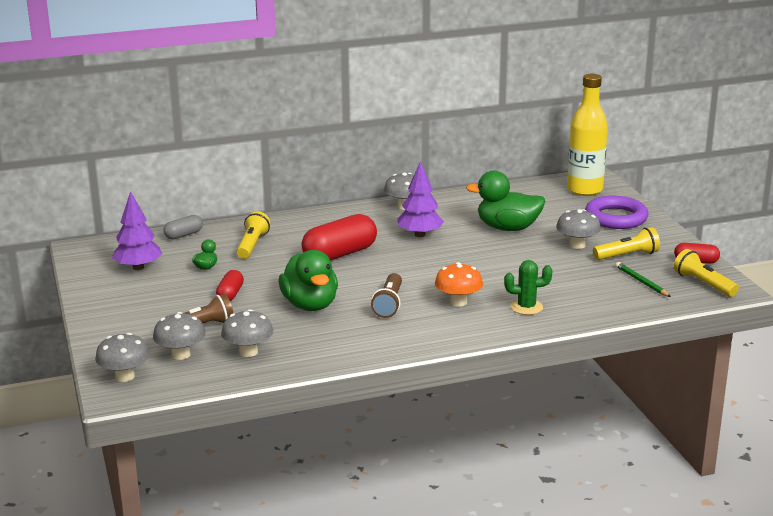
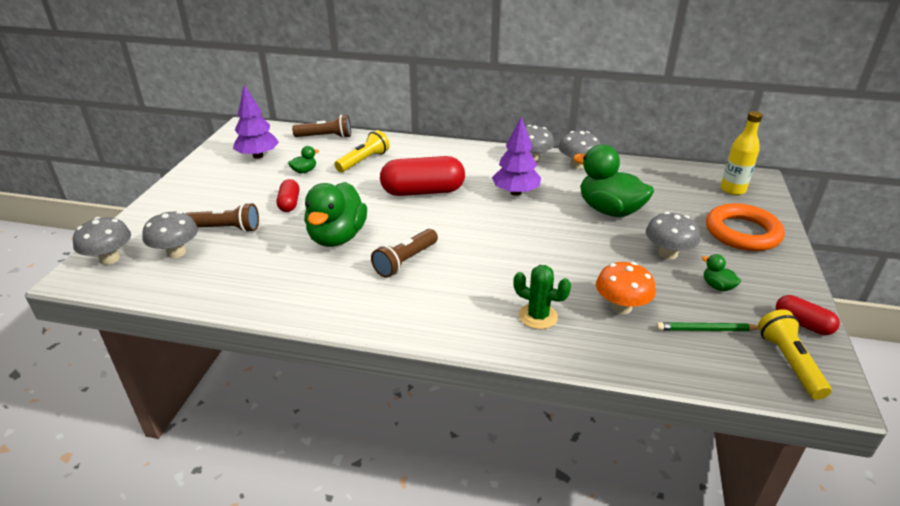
camera: 30 degrees right, 10 degrees up
grey capsule [164,215,203,240] -> brown flashlight [292,114,351,138]
red capsule [216,270,244,301] -> red capsule turned 45 degrees counterclockwise [277,179,299,212]
grey mushroom [221,309,273,357] -> grey mushroom moved to [558,131,601,169]
orange mushroom [435,262,483,307] -> orange mushroom moved to [596,262,656,314]
yellow bottle [567,74,608,196] -> yellow bottle [720,111,763,195], size x0.62
purple ring [585,196,648,229] -> orange ring [706,203,785,251]
yellow flashlight [593,227,660,260] -> green duck [702,254,741,291]
green pencil [616,262,671,297] -> green pencil turned 90 degrees counterclockwise [656,322,759,331]

